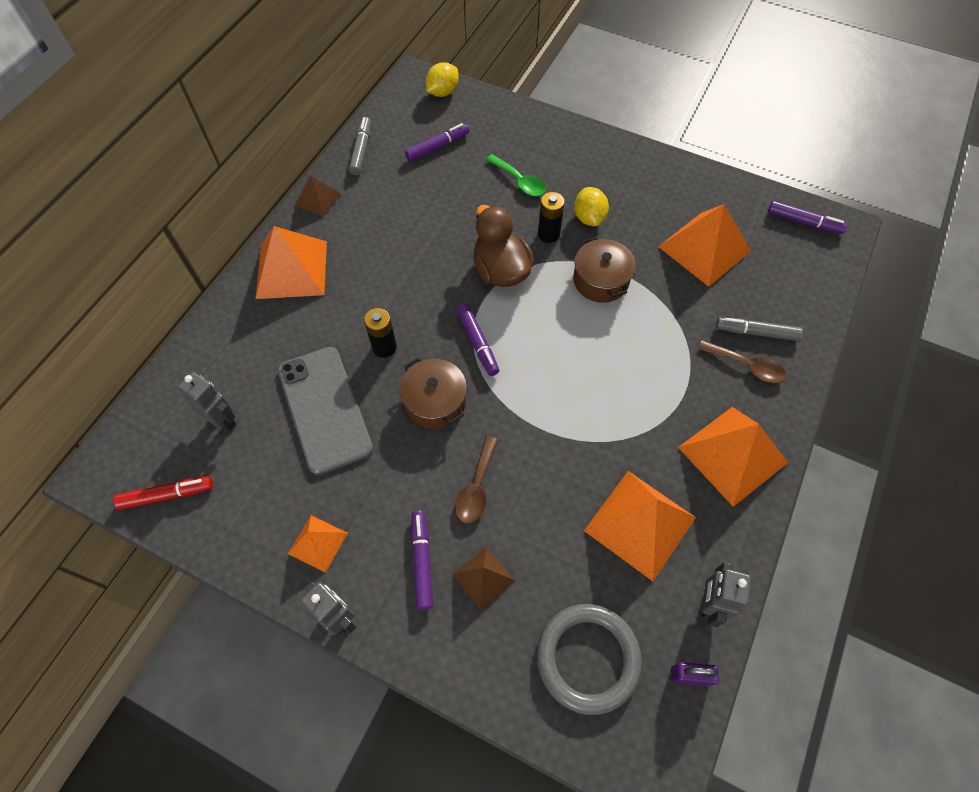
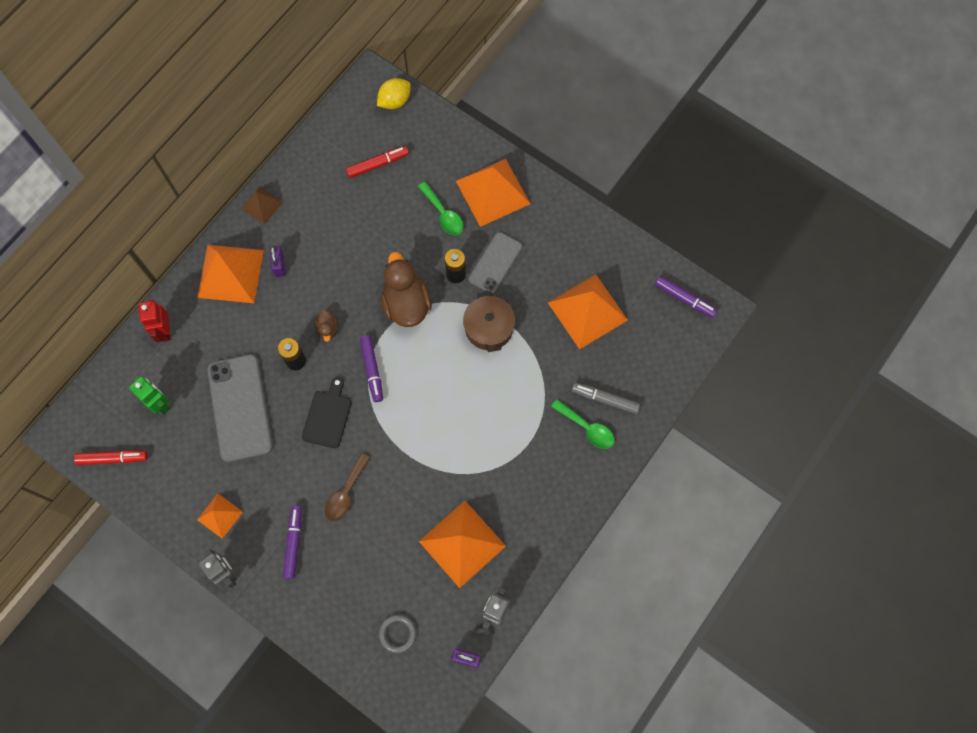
camera: 10 degrees right, 10 degrees up
grey robot [178,372,236,432] -> green robot [129,376,170,414]
grey marker [349,117,371,175] -> none
brown pot [400,358,467,429] -> black cutting board [302,377,351,448]
purple marker [405,123,469,162] -> red marker [346,146,409,178]
brown pyramid [453,546,515,610] -> none
grey ring [537,604,642,715] -> grey ring [379,615,416,653], size x0.50
yellow lemon [574,187,609,226] -> grey phone [468,232,522,294]
orange pyramid [678,407,788,507] -> orange pyramid moved to [456,159,530,227]
brown spoon [698,340,786,383] -> green spoon [551,399,614,449]
none -> red robot [139,299,171,342]
none -> purple padlock [270,246,285,277]
none -> brown duck [315,310,338,342]

